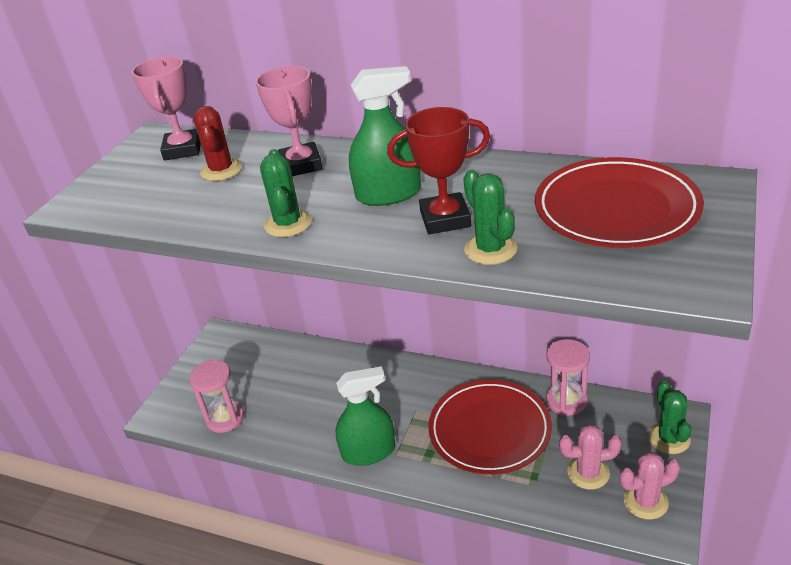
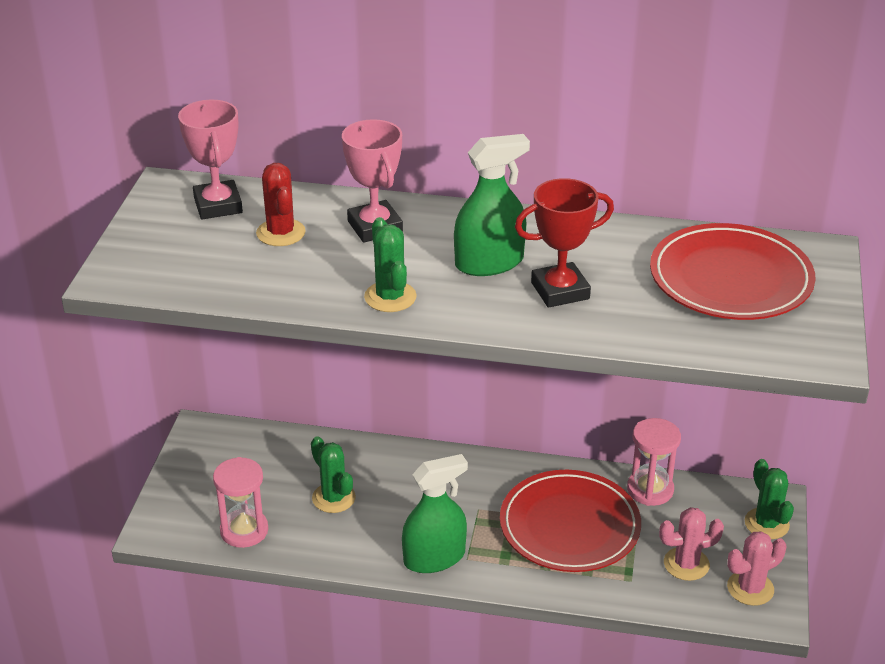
camera: 15 degrees left, 0 degrees up
green cactus [463,170,518,265] -> green cactus moved to [311,436,356,513]

